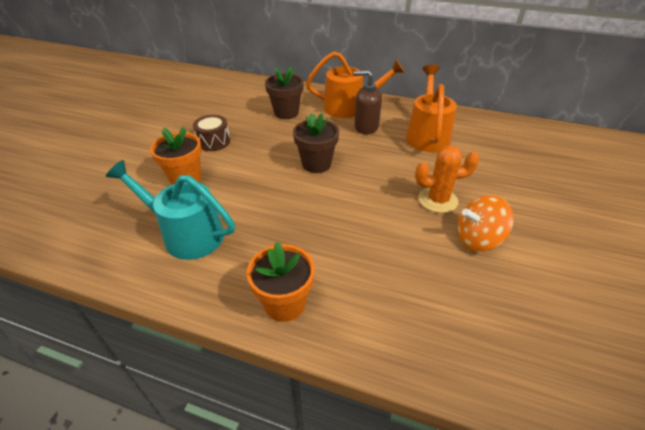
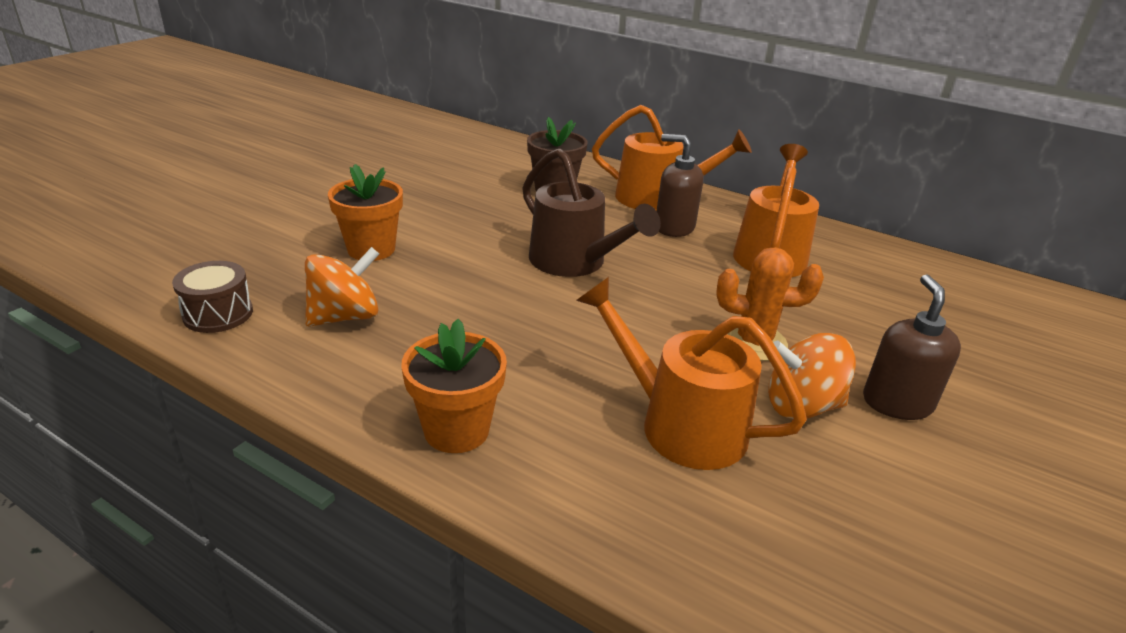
camera: 10 degrees right, 10 degrees down
turquoise watering can [106,160,235,260] -> orange spinning top [305,247,379,327]
brown drum [193,115,230,151] -> brown drum moved to [172,261,253,333]
brown flower pot [293,113,339,173] -> brown watering can [522,148,661,277]
none -> orange watering can [576,277,807,470]
none -> brown soap dispenser [863,275,961,420]

